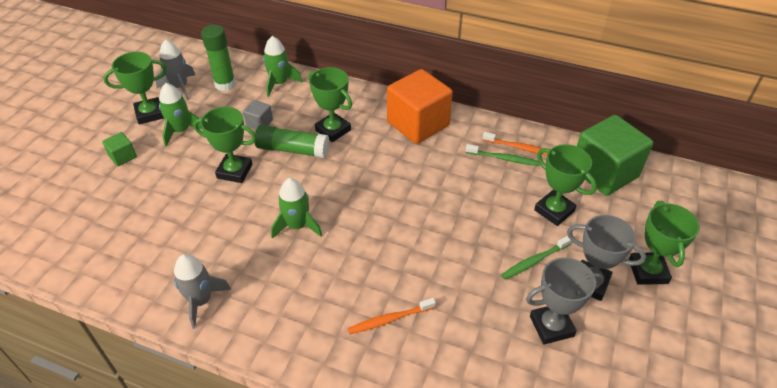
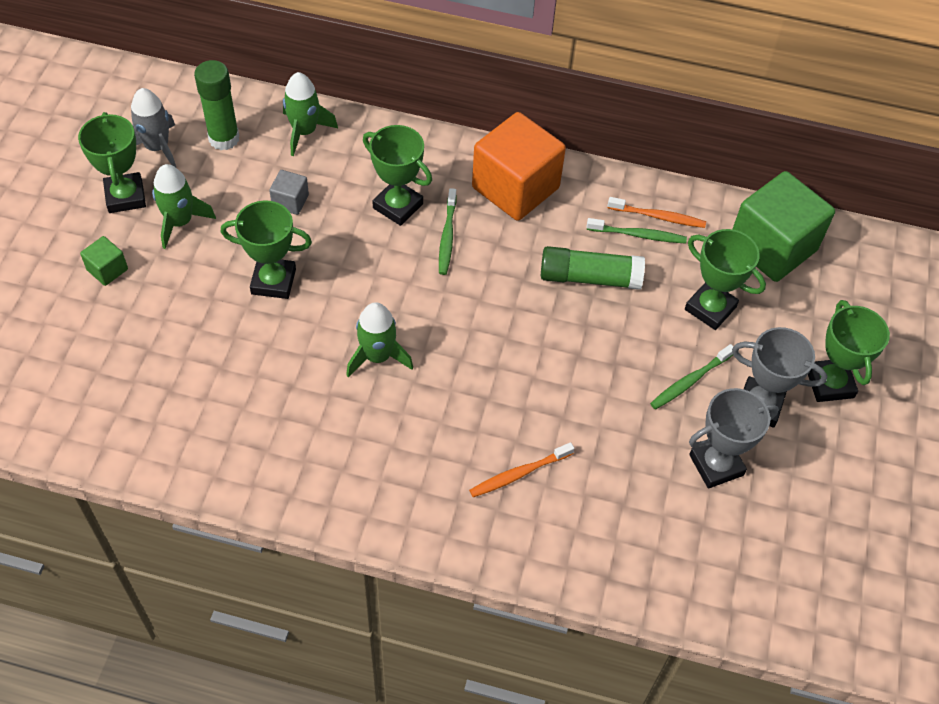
camera: 10 degrees left, 10 degrees up
green trophy [103,52,167,124] -> green trophy turned 75 degrees counterclockwise [78,112,146,213]
grey rocket [174,254,231,329] -> none
green glue stick [255,125,329,158] -> green glue stick moved to [541,246,645,290]
none -> green toothbrush [439,188,457,275]

